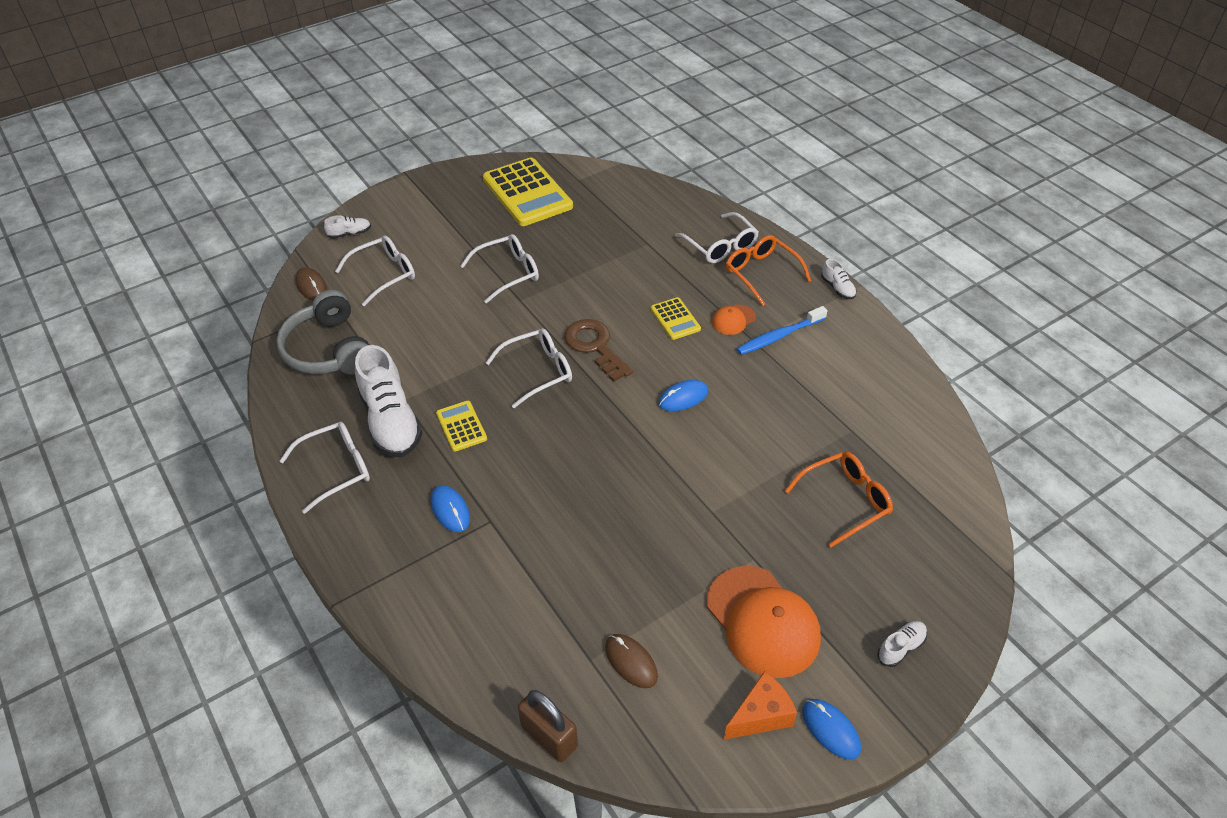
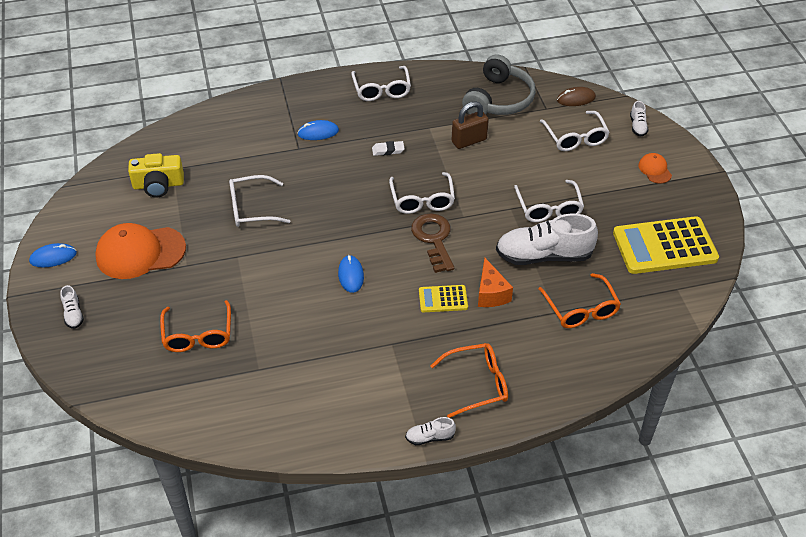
camera: 110 degrees right, 0 degrees up
grey headphones [276,290,369,375] -> grey headphones turned 120 degrees clockwise [462,54,536,115]
white shoe [355,345,423,457] -> white shoe moved to [496,214,598,265]
yellow calculator [436,401,487,452] -> white eraser [372,141,405,156]
brown padlock [518,690,578,762] -> brown padlock moved to [452,102,489,149]
brown key [565,319,633,382] -> brown key turned 90 degrees counterclockwise [411,213,454,273]
brown mouse [605,634,658,688] -> yellow camera [128,153,184,197]
white glasses [675,212,759,263] -> white glasses moved to [229,175,290,227]
orange cap [712,305,756,335] -> orange cap moved to [638,153,672,184]
orange cheese [724,671,797,740] -> orange cheese moved to [478,258,513,307]
blue toothbrush [737,306,827,355] -> none
none -> orange glasses [538,273,621,328]

